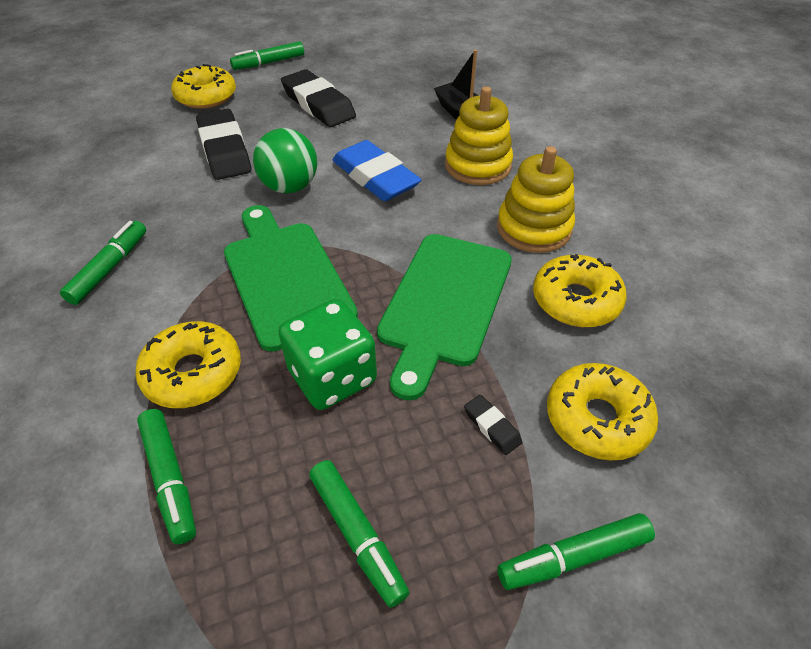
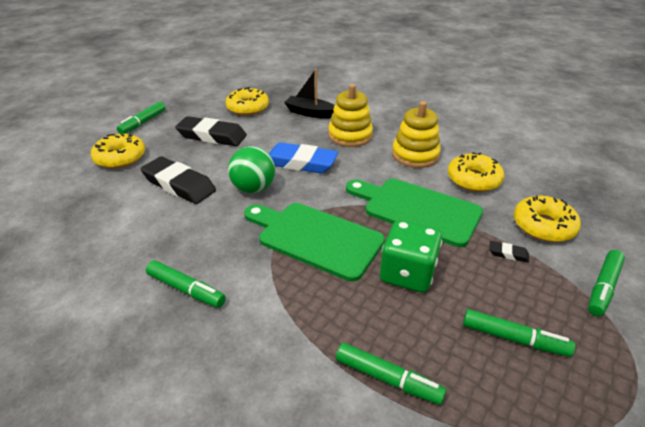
camera: 35 degrees left, 10 degrees down
green marker [60,221,146,305] -> green marker turned 135 degrees clockwise [146,260,226,308]
yellow donut [135,321,241,408] -> yellow donut moved to [226,87,269,116]
green cutting board [377,234,512,400] -> green cutting board turned 135 degrees clockwise [346,179,483,247]

